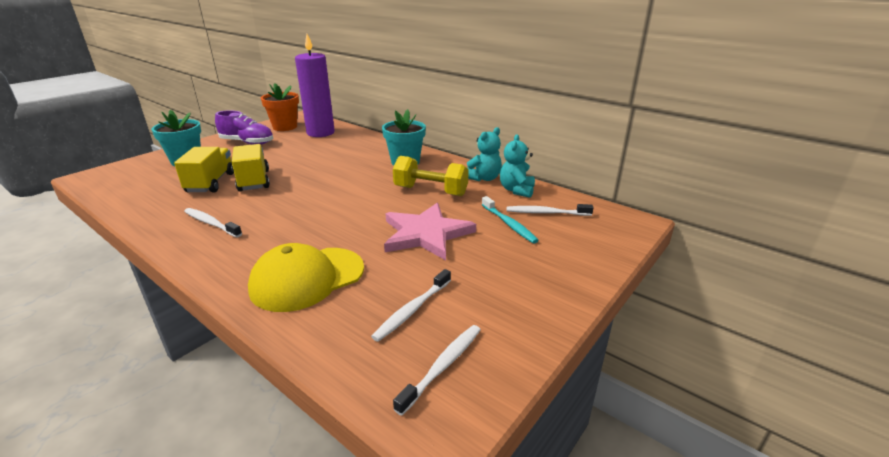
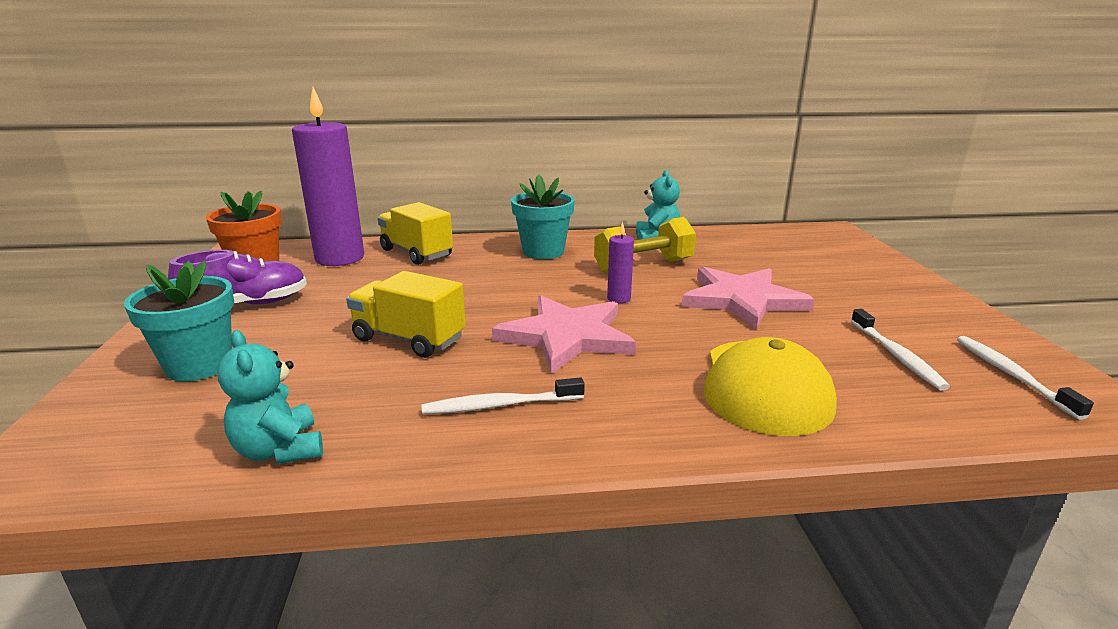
camera: 45 degrees left, 5 degrees down
yellow truck [174,147,234,192] -> yellow truck moved to [378,202,453,265]
turquoise toothbrush [482,196,539,244] -> none
turquoise teddy bear [500,134,535,198] -> turquoise teddy bear moved to [217,330,323,464]
white toothbrush [507,204,594,216] -> none
none -> pink star [492,295,636,374]
none -> purple candle [607,221,634,303]

